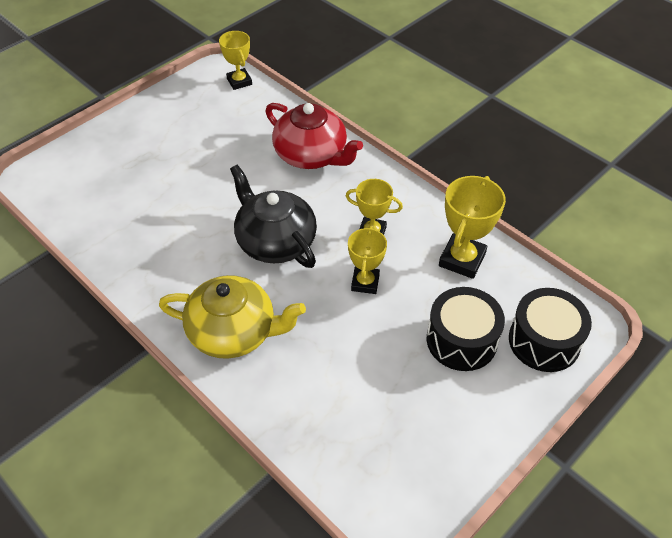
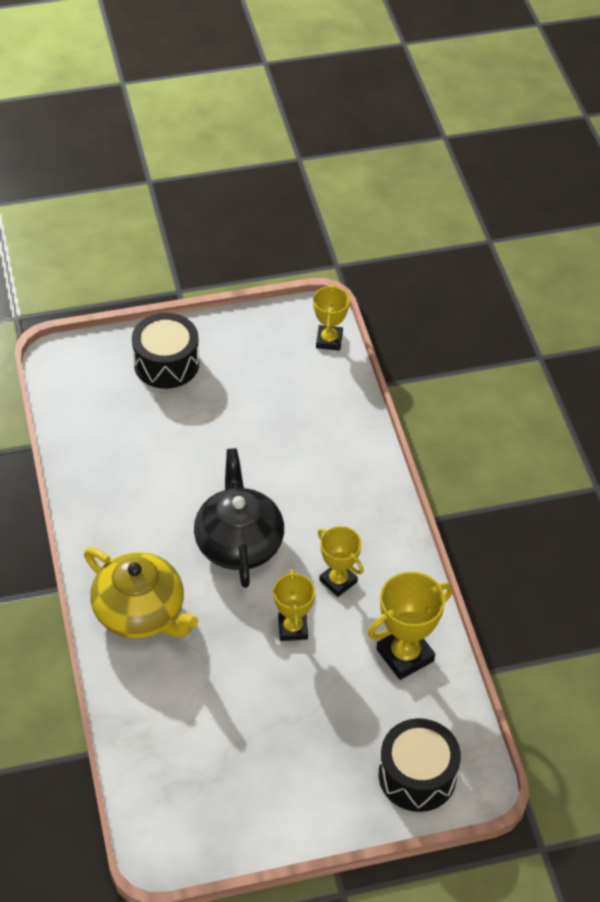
camera: 30 degrees right, 0 degrees up
red teapot [265,103,363,169] -> none
yellow trophy [348,226,387,294] -> yellow trophy turned 45 degrees counterclockwise [273,570,315,641]
black drum [427,287,505,371] -> black drum moved to [132,313,199,389]

